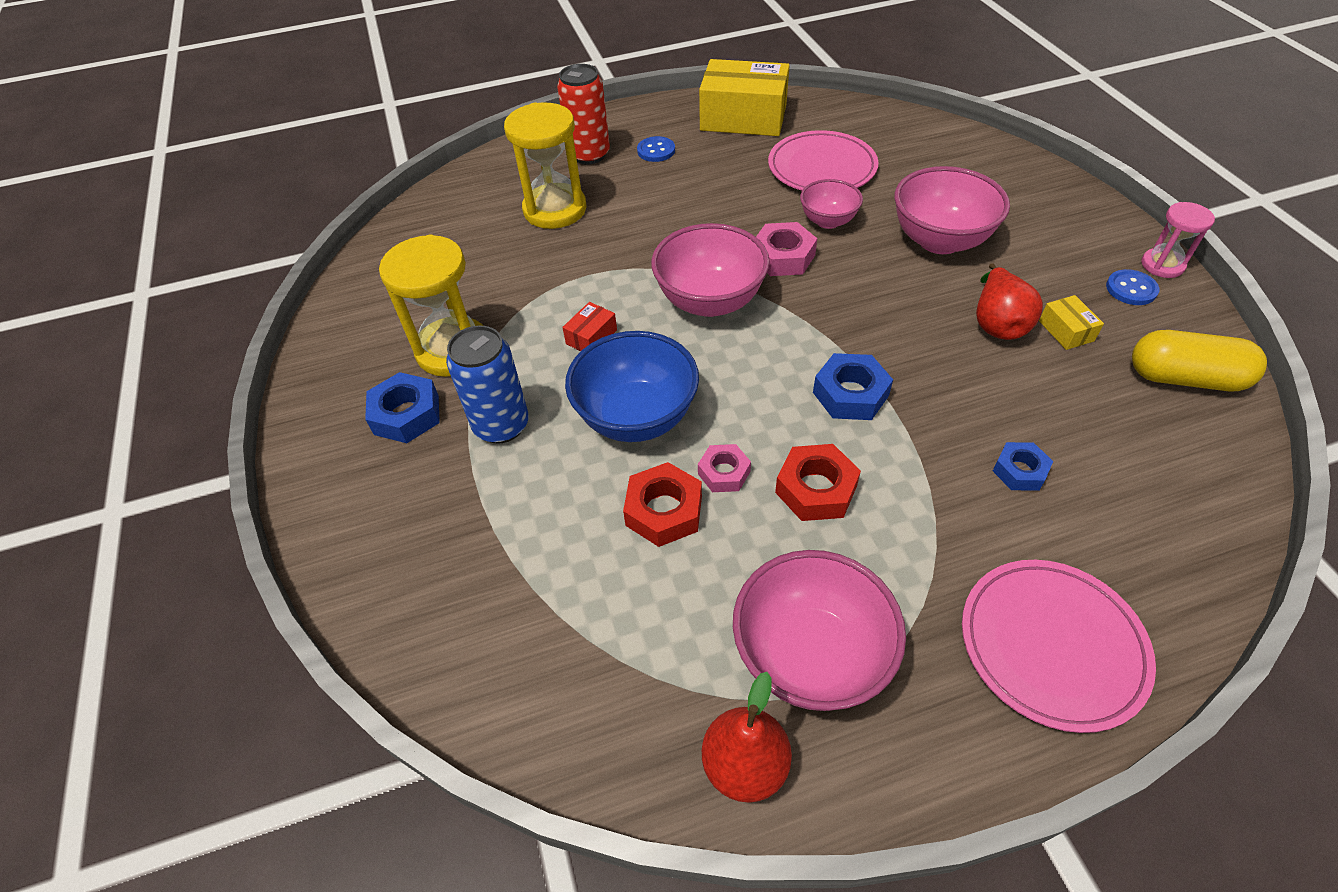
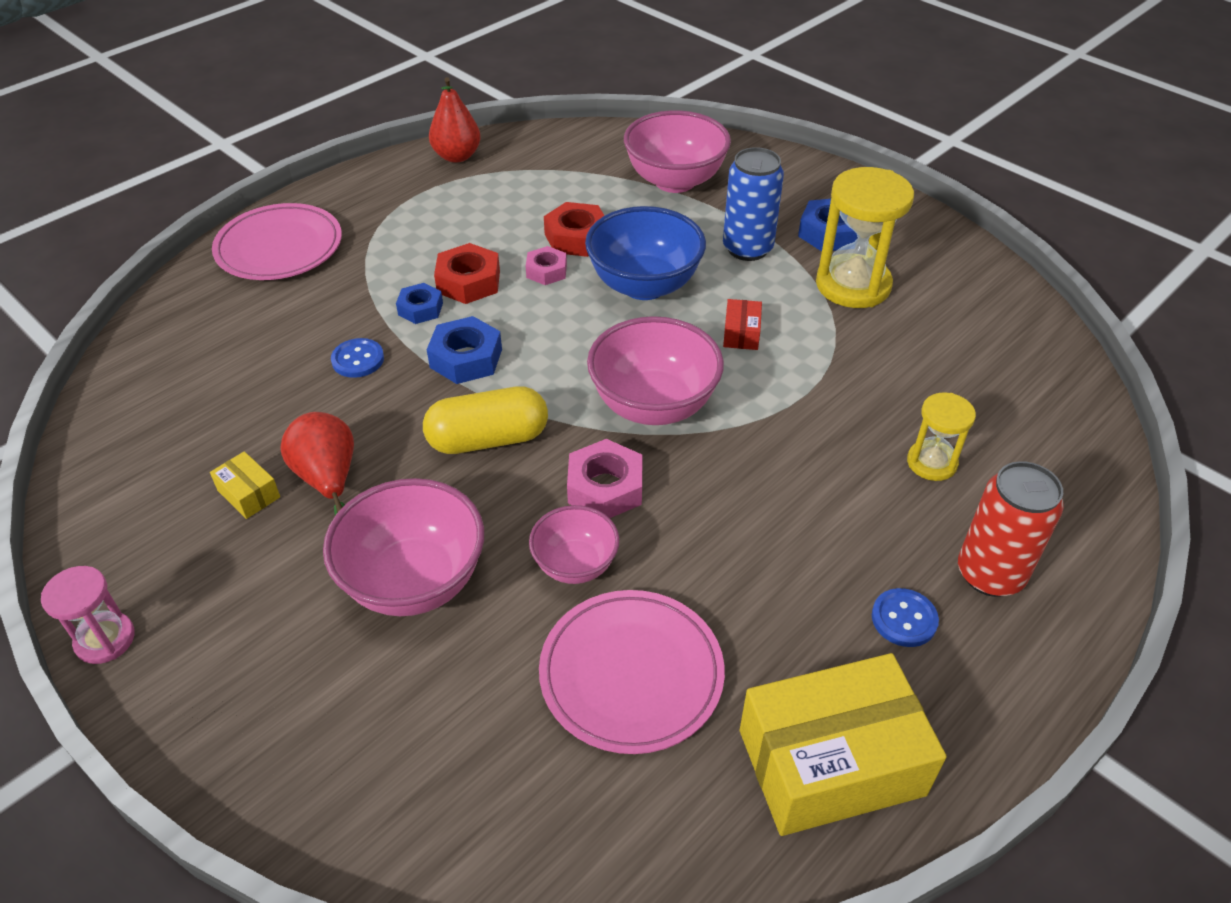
camera: 150 degrees right, 5 degrees down
yellow hourglass [504,102,587,229] -> yellow hourglass [907,392,976,481], size x0.56
pink bowl [733,550,906,711] -> pink bowl moved to [624,110,731,193]
blue nut [993,442,1053,491] -> blue nut moved to [396,283,443,324]
blue button [1106,269,1159,305] -> blue button moved to [331,338,384,378]
yellow capsule [1132,330,1267,391] -> yellow capsule moved to [423,386,548,454]

